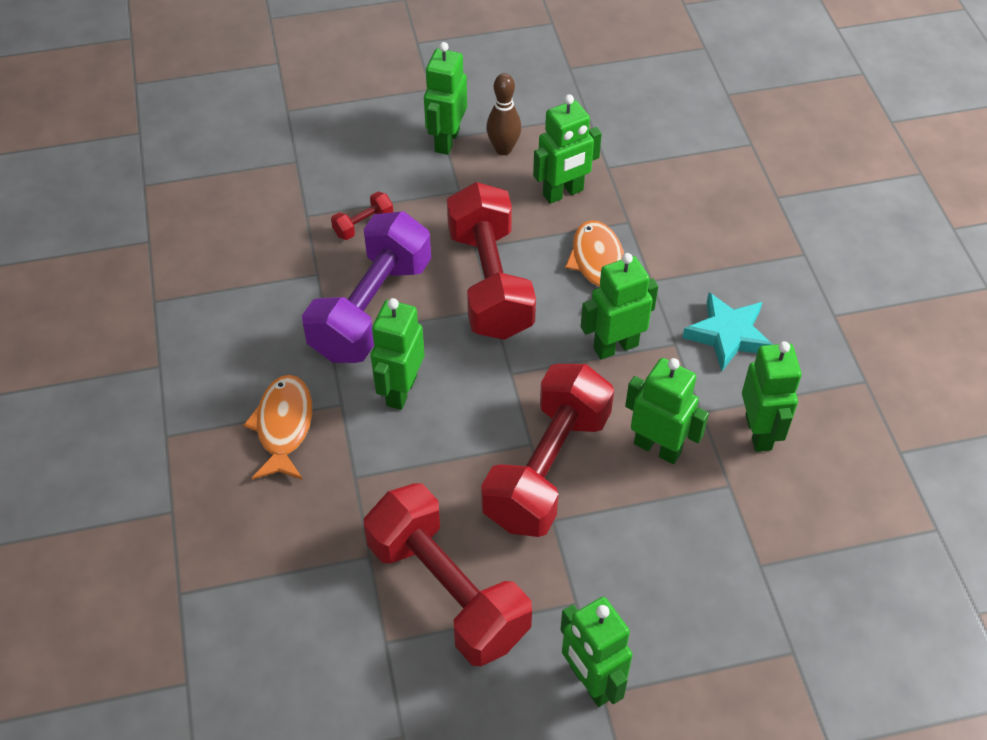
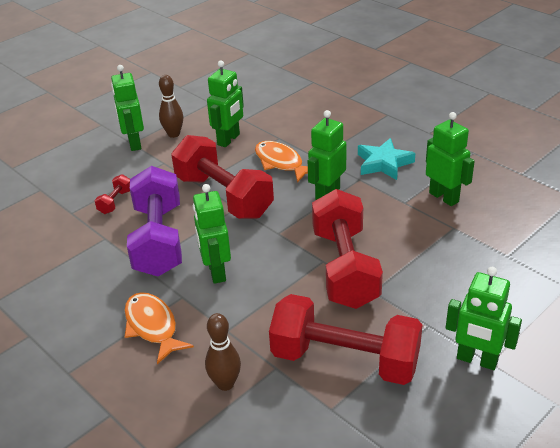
camera: 30 degrees left, 15 degrees down
green robot [625,358,709,464] -> none
none -> brown bowling pin [205,313,241,391]

